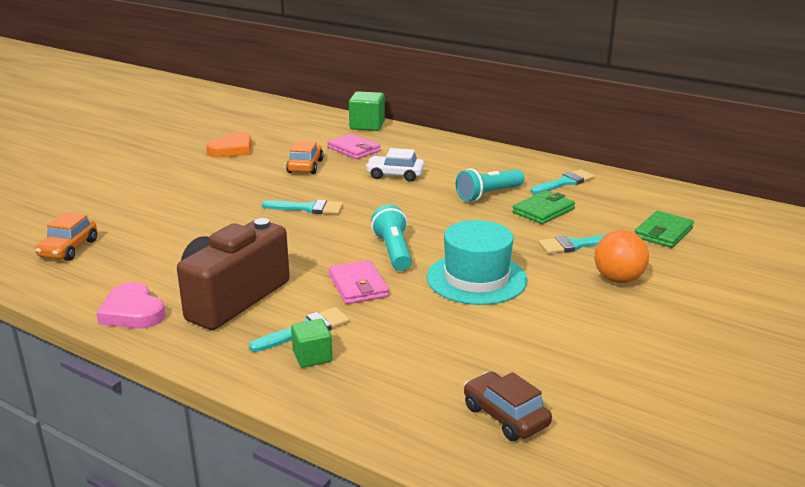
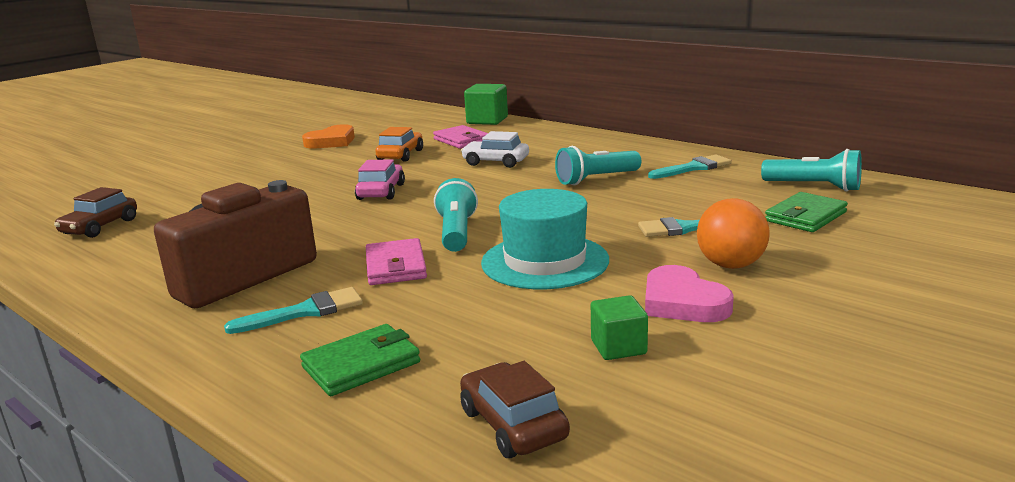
camera: 10 degrees right, 5 degrees down
orange car [35,212,97,261] -> brown car [54,187,137,238]
pink heart [96,282,165,329] -> pink heart moved to [645,265,734,322]
turquoise brush [262,200,343,214] -> pink car [355,159,405,200]
green cube [291,319,332,368] -> green cube moved to [591,295,648,360]
green wallet [513,191,575,224] -> green wallet moved to [300,324,420,396]
none -> turquoise flashlight [761,149,862,192]

